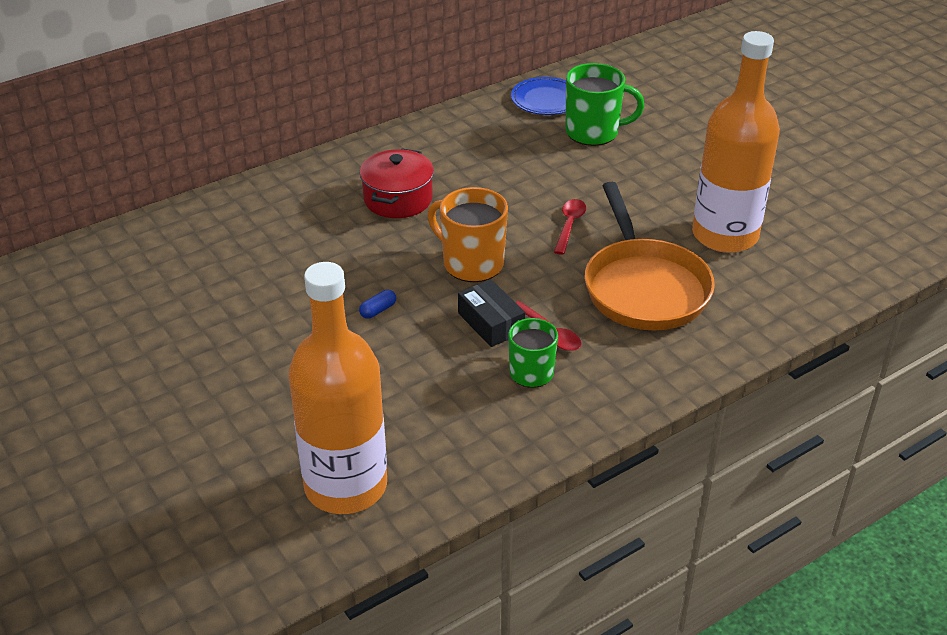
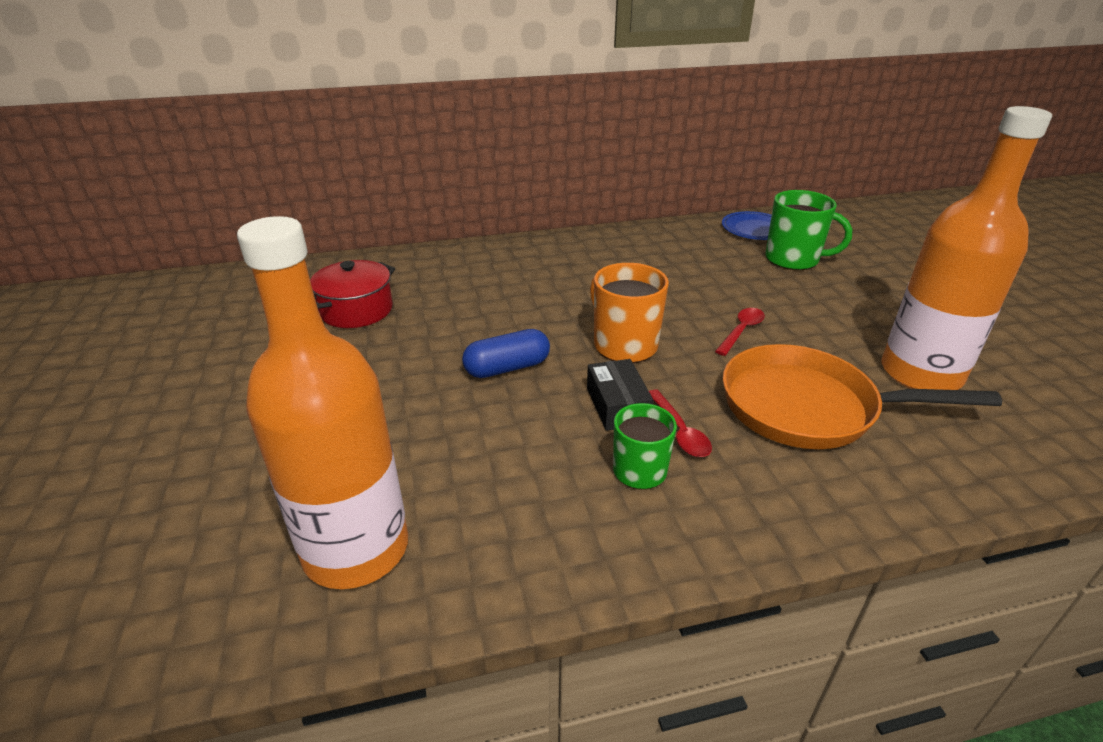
camera: 20 degrees right, 5 degrees down
blue capsule [359,290,396,319] -> blue capsule [462,329,550,378], size x1.96
red pot [360,148,434,218] -> red pot moved to [310,260,395,328]
orange pan [585,182,715,330] -> orange pan turned 90 degrees clockwise [723,344,1002,449]

